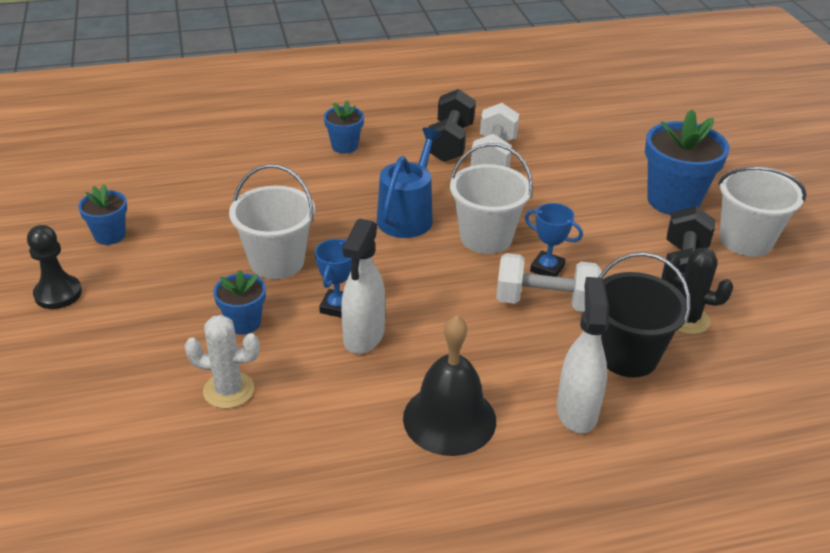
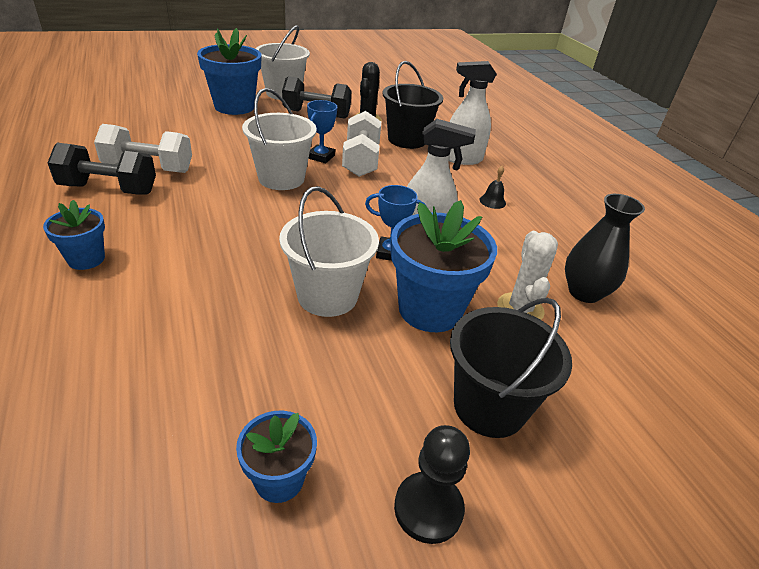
camera: 100 degrees left, 0 degrees up
blue flower pot [213,270,266,335] -> blue flower pot [391,200,497,332], size x1.84
blue watering can [377,127,442,238] -> none
black bell [403,315,496,456] -> black bell [480,166,506,209], size x0.41
none -> black bucket [450,298,572,438]
none -> black vase [565,194,645,303]

